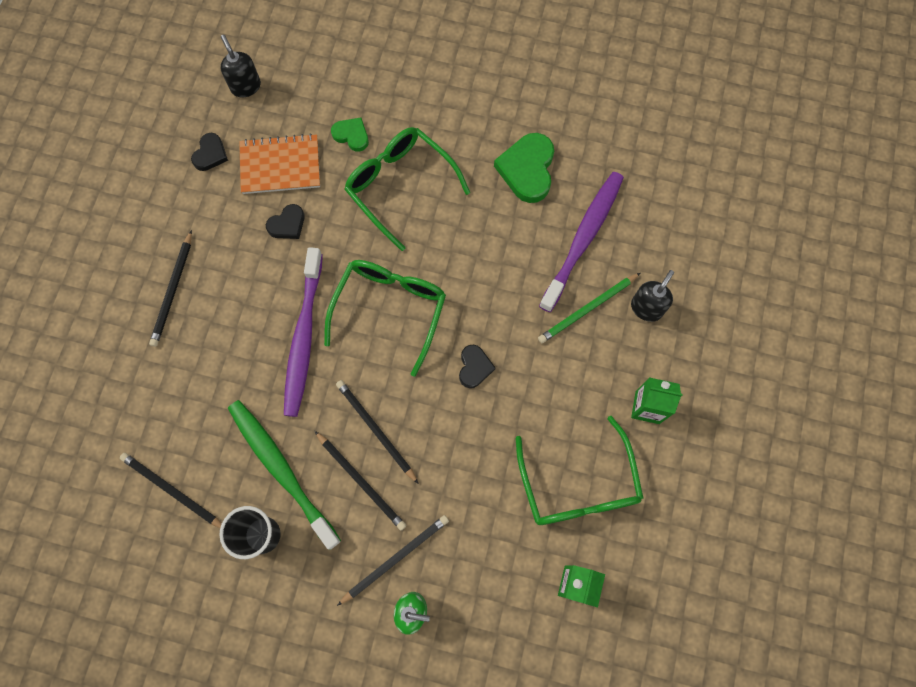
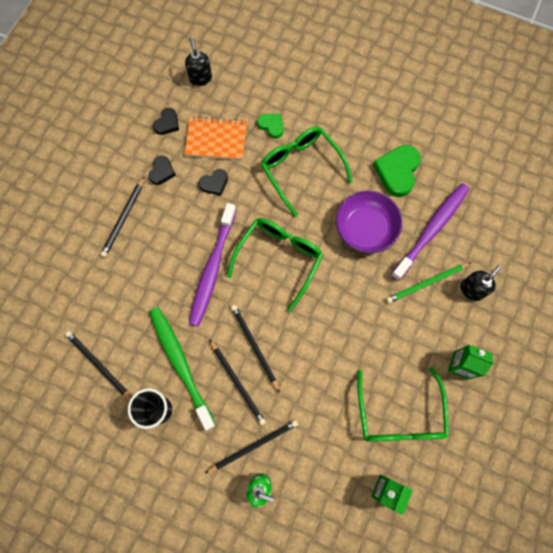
camera: 10 degrees right, 0 degrees up
black heart [459,345,495,388] -> black heart moved to [149,156,176,185]
none -> purple bowl [336,191,402,253]

